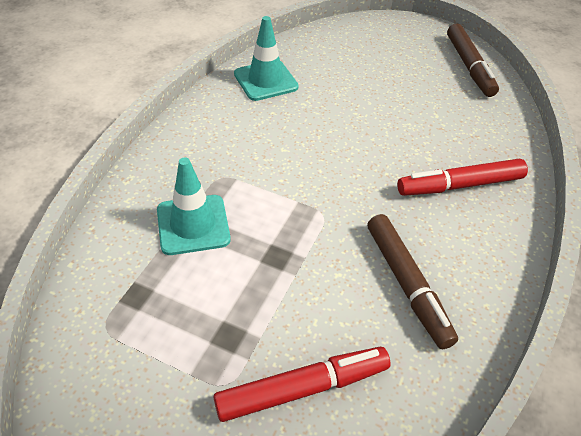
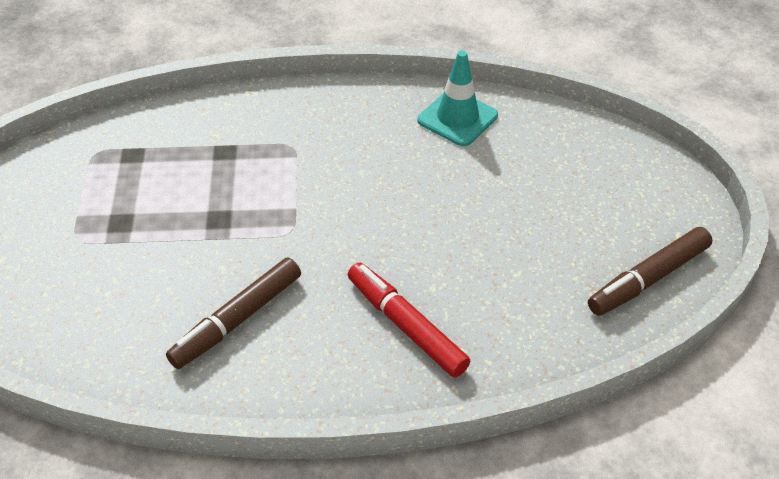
camera: 65 degrees right, 0 degrees up
turquoise traffic cone [157,157,231,255] -> none
red marker [214,347,391,422] -> none

